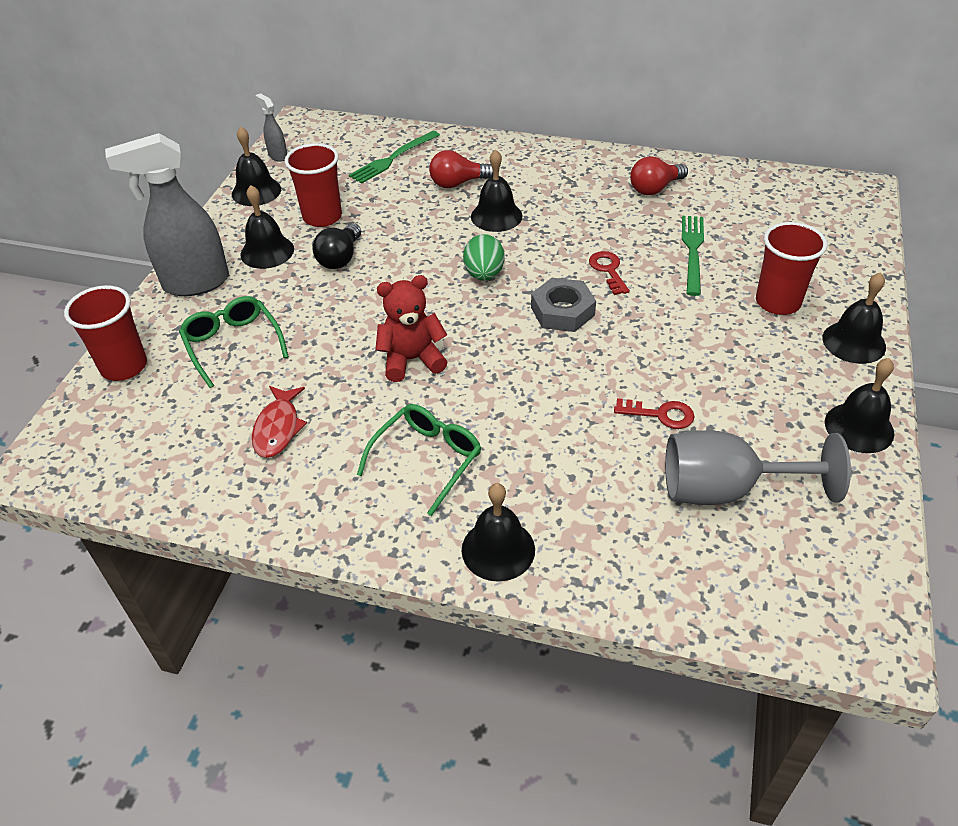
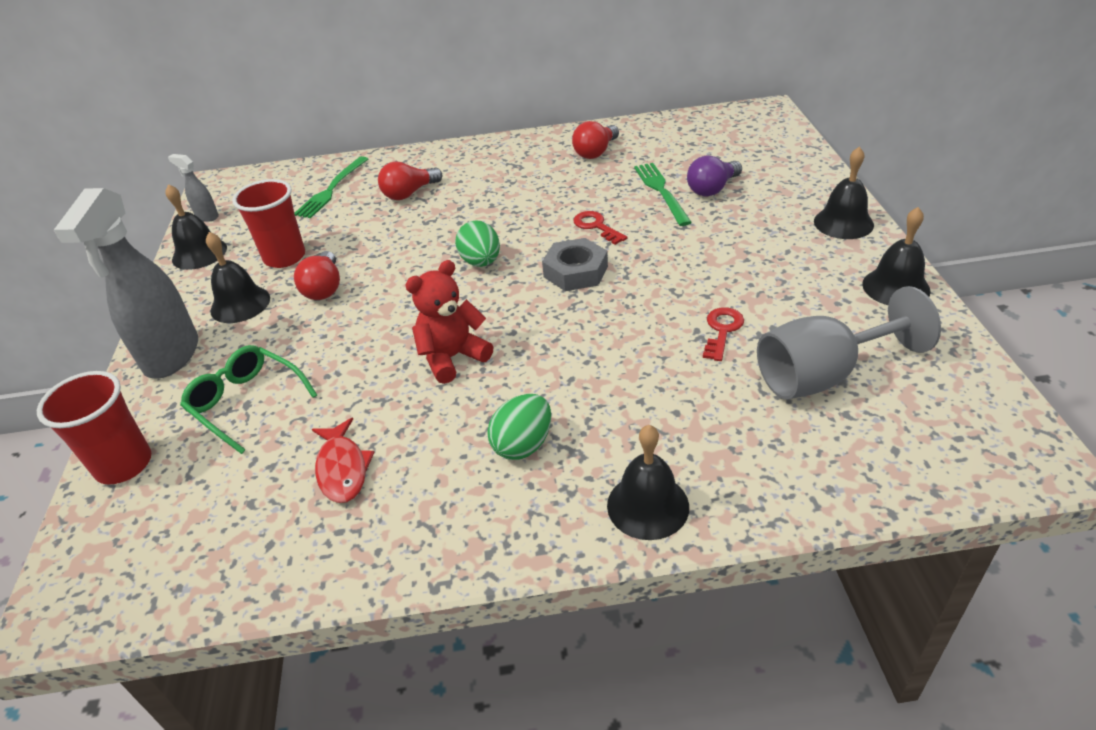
camera: 20 degrees left, 5 degrees down
grey spray bottle [105,133,229,296] -> grey spray bottle turned 45 degrees counterclockwise [54,188,198,379]
black light bulb [312,223,361,269] -> red light bulb [294,251,340,300]
green glasses [357,404,481,516] -> green egg [487,394,551,460]
black bell [471,149,522,232] -> none
red key [614,398,695,429] -> red key turned 60 degrees counterclockwise [703,307,744,361]
red cup [756,222,827,315] -> none
none -> purple light bulb [687,155,742,196]

